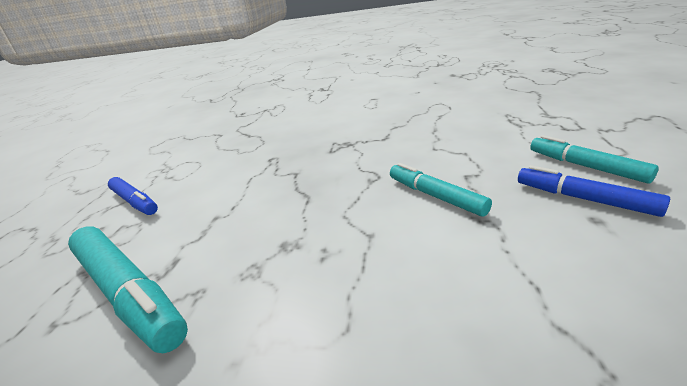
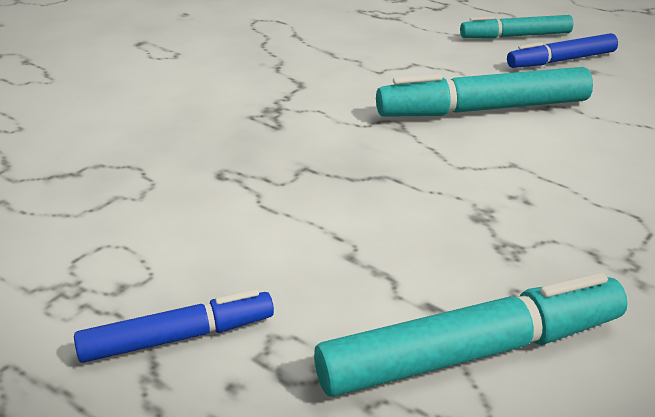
camera: 65 degrees left, 5 degrees up
turquoise marker [390,163,492,217] -> turquoise marker [376,67,593,117], size x1.63

